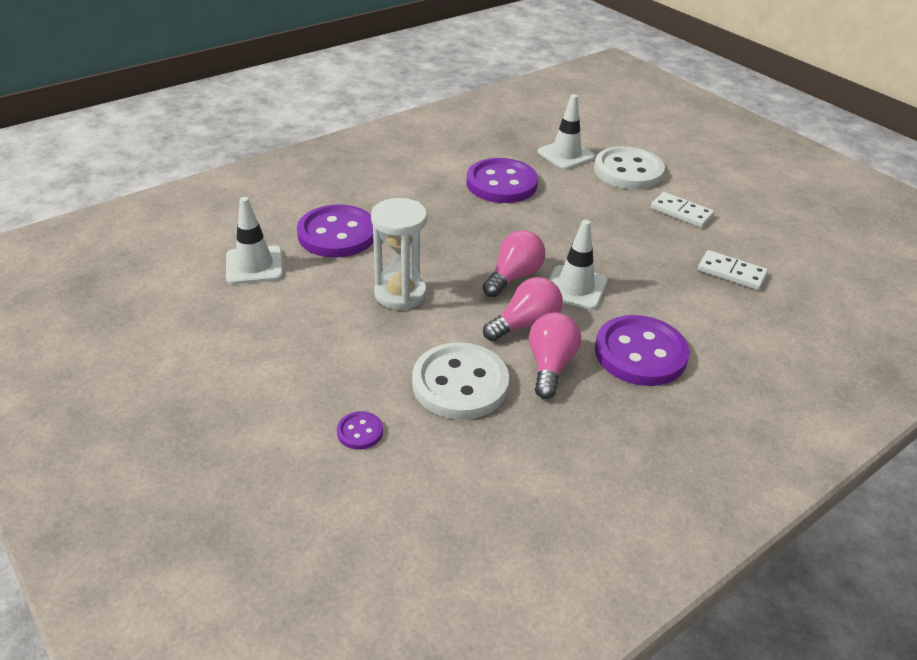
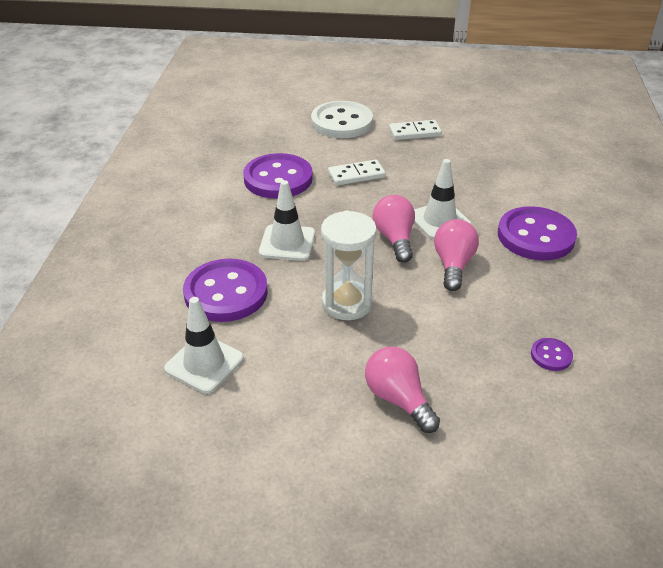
camera: 45 degrees left, 0 degrees up
purple button [337,411,383,450] -> purple button moved to [531,338,573,371]
white button [412,342,509,420] -> none
pink light bulb [529,312,581,399] -> pink light bulb moved to [365,346,440,433]
white traffic cone [538,94,595,170] -> white traffic cone moved to [259,180,315,261]
white domino [698,250,768,290] -> white domino moved to [328,160,386,186]

